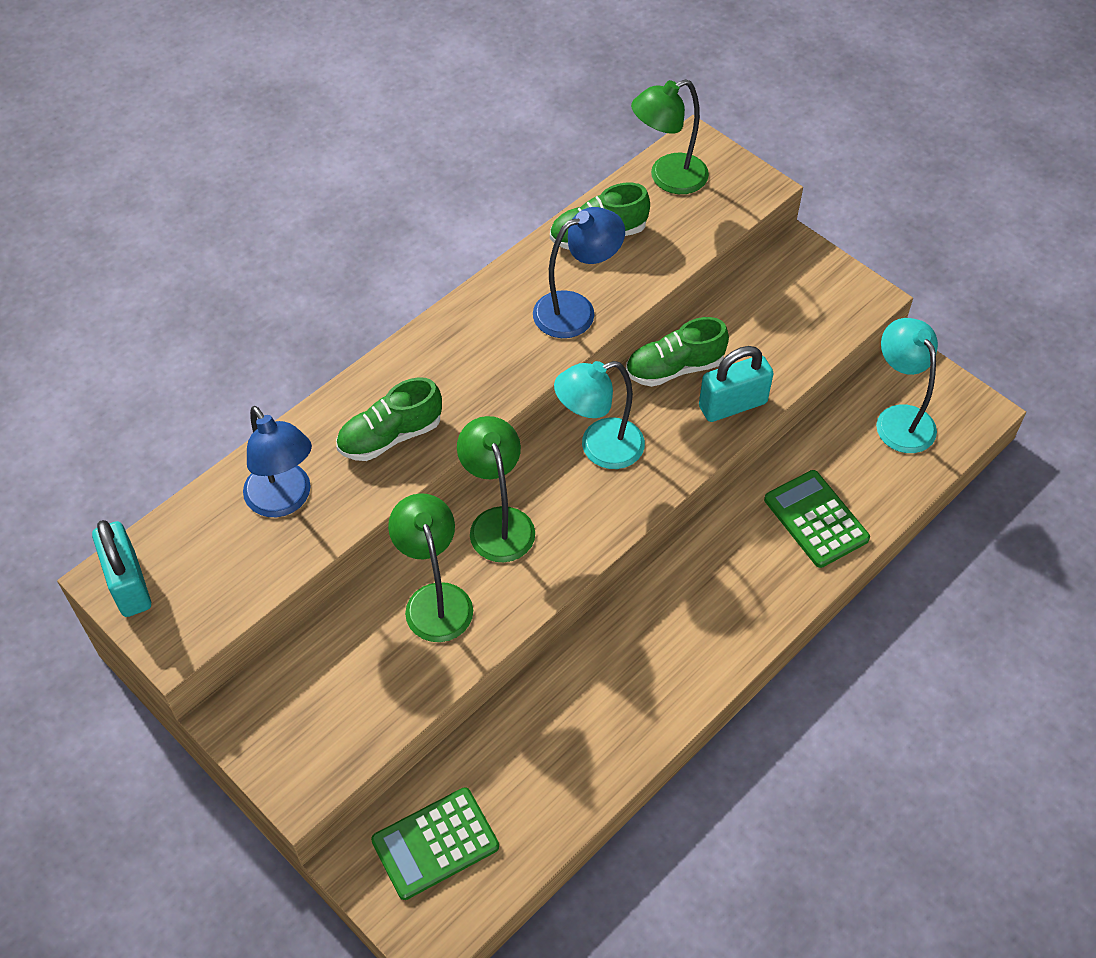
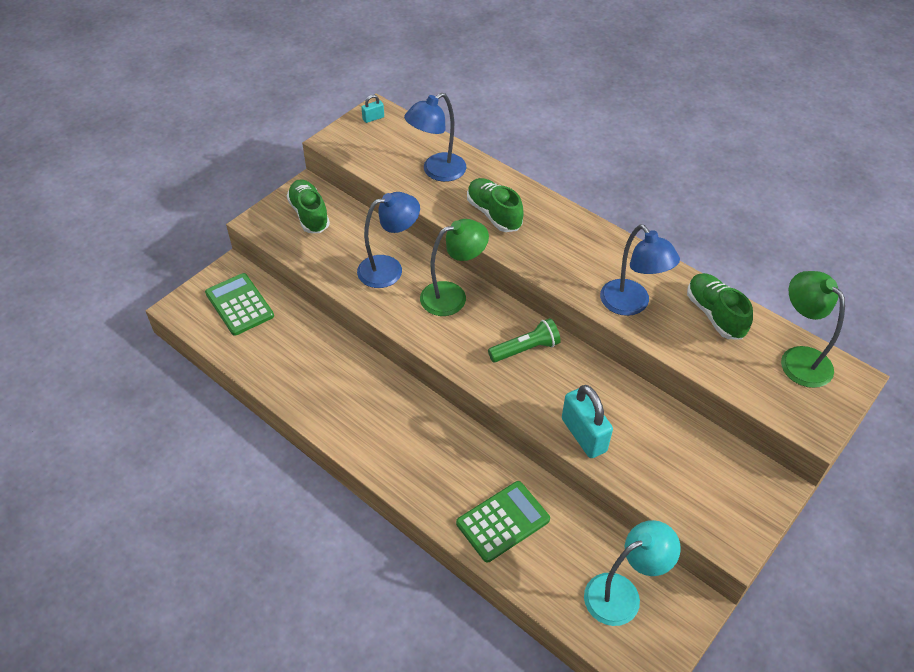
camera: 85 degrees right, 5 degrees down
turquoise padlock [92,520,151,617] -> turquoise padlock [361,95,384,123], size x0.48
green lamp [388,493,473,642] -> blue lamp [357,192,420,288]
turquoise lamp [554,361,645,469] -> green flashlight [488,318,561,362]
green shoe [626,317,729,387] -> green shoe moved to [287,179,330,233]

